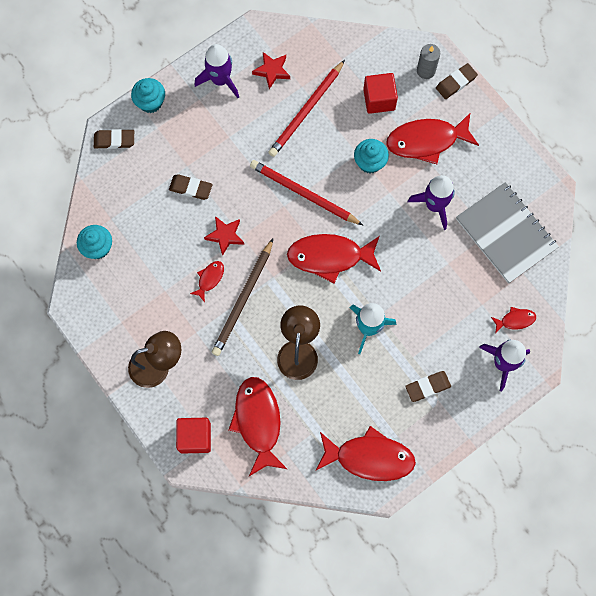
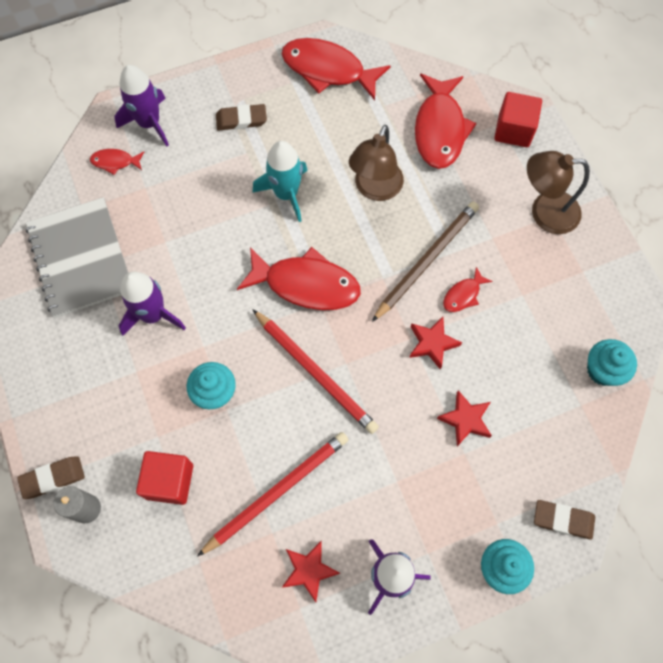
camera: 165 degrees left, 5 degrees down
brown eraser [169,174,212,200] -> red star [437,390,492,446]
red fish [386,113,479,164] -> none

